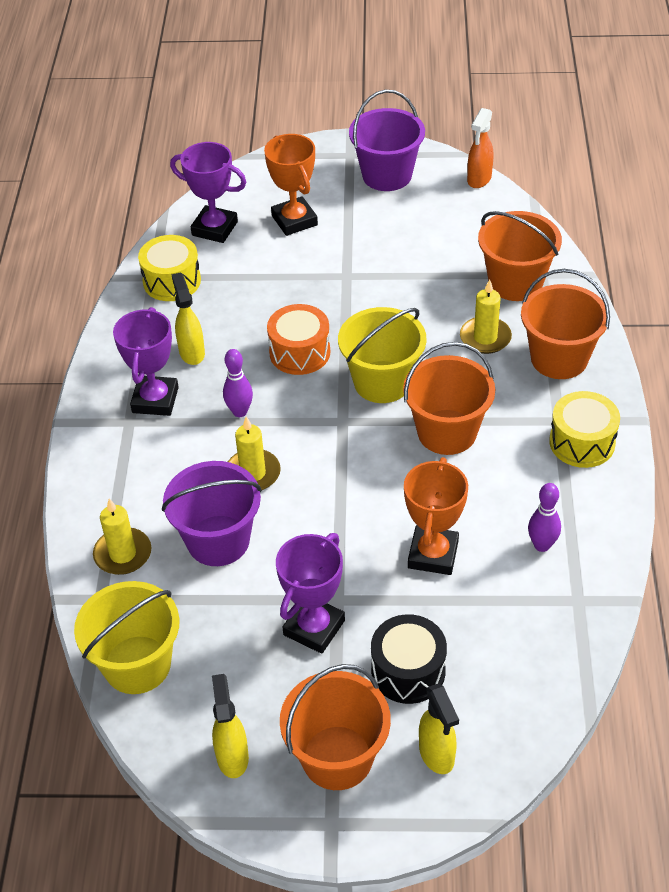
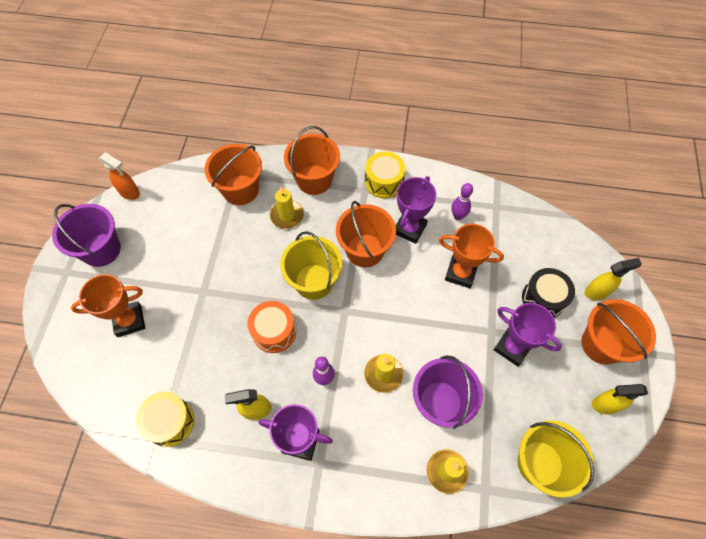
camera: 85 degrees left, 15 degrees up
purple trophy [170,142,247,243] -> purple trophy moved to [396,176,436,244]

